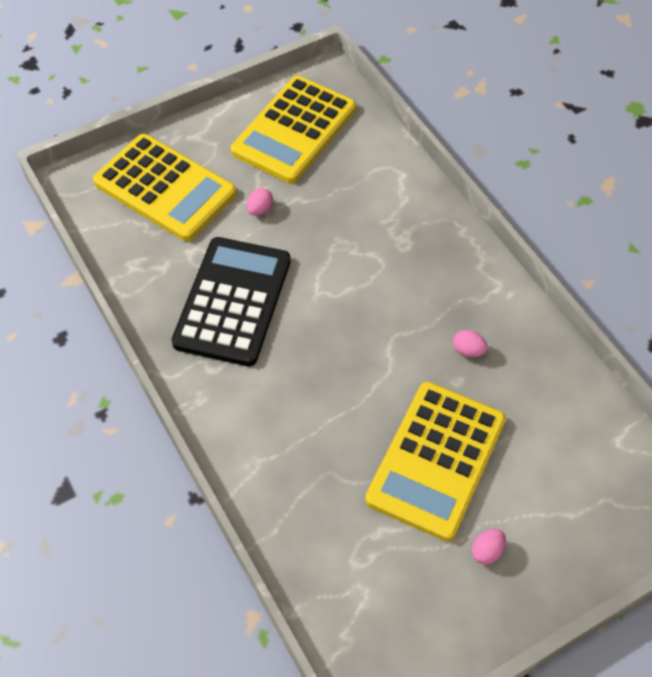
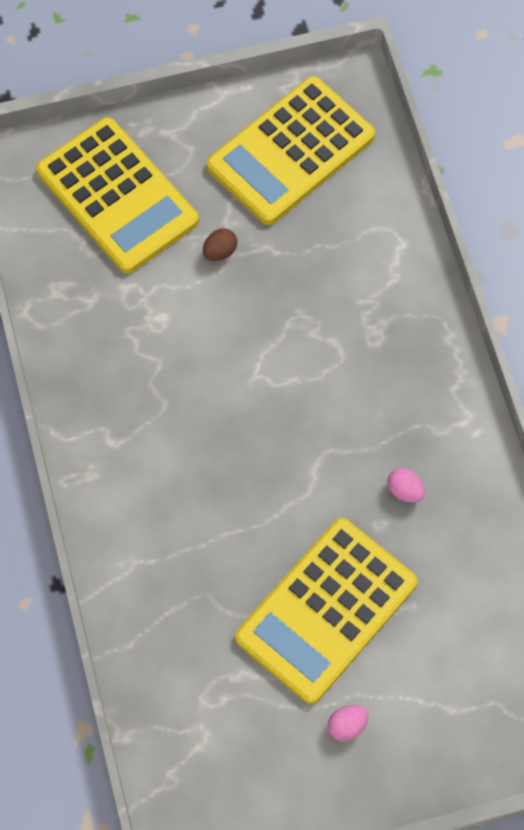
camera: 15 degrees right, 10 degrees up
black calculator [172,237,291,366] -> none
pink egg [246,188,273,216] -> brown egg [203,228,237,261]

